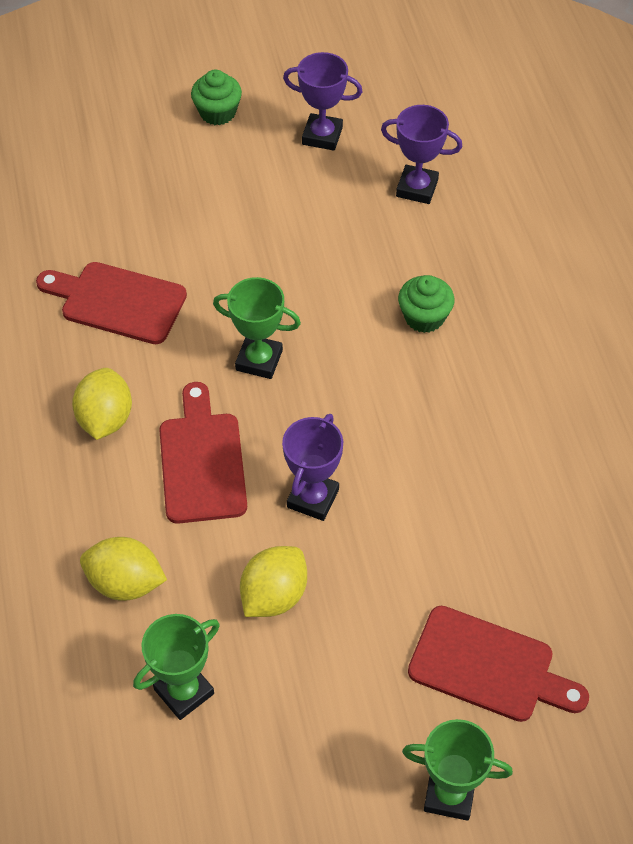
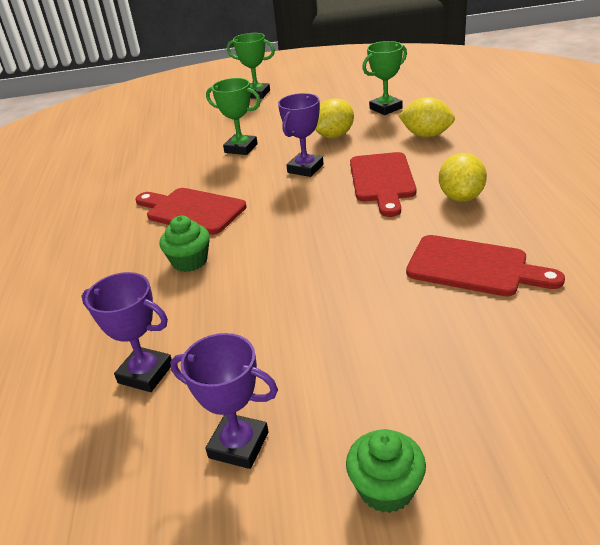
camera: 170 degrees left, 20 degrees down
green trophy [213,277,301,379] -> green trophy moved to [206,78,261,155]
red cutting board [408,606,589,722] -> red cutting board moved to [135,188,247,235]

